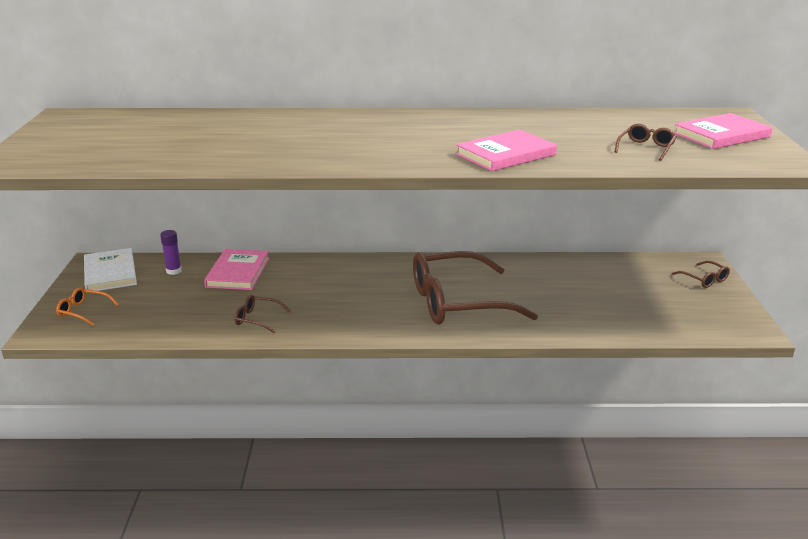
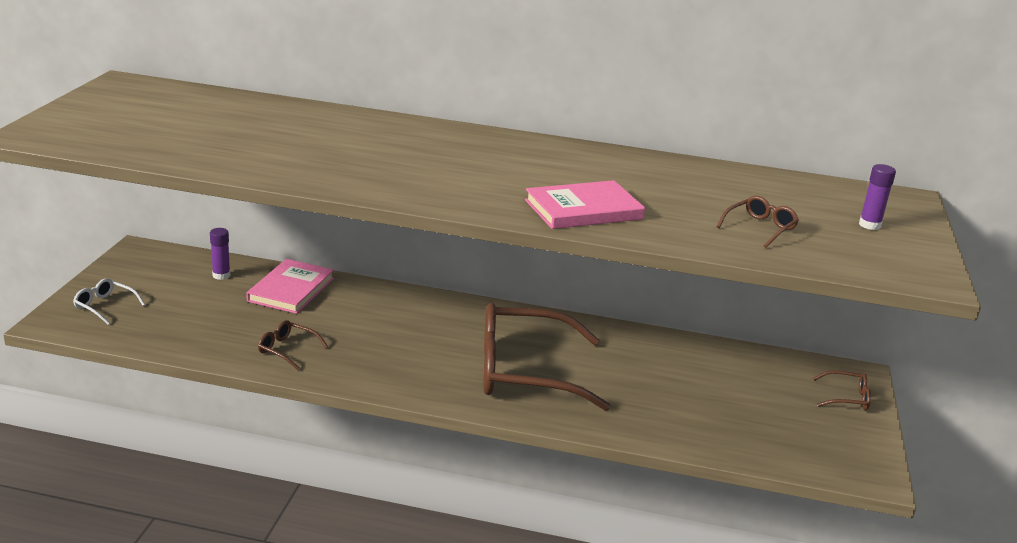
camera: 10 degrees right, 0 degrees up
orange glasses [56,288,119,325] -> white glasses [73,278,145,325]
white book [84,248,137,293] -> none
brown glasses [672,261,730,288] -> brown glasses turned 60 degrees counterclockwise [813,370,871,410]
pink book [674,113,773,149] -> purple glue stick [859,164,896,230]

